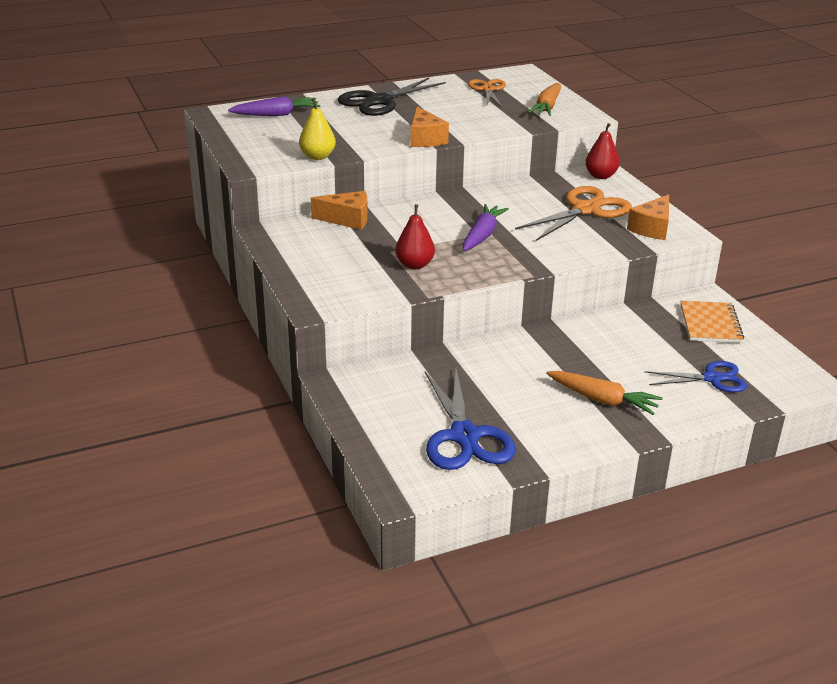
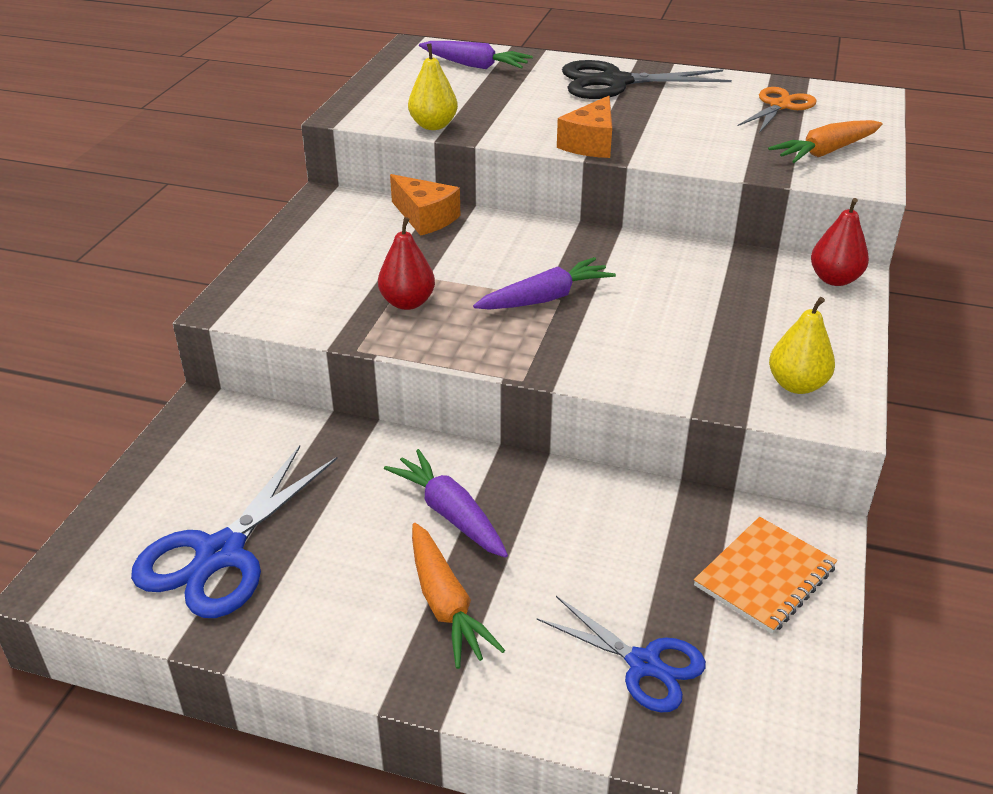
camera: 40 degrees right, 5 degrees up
orange scissors [515,186,632,241] -> none
orange cheese [627,194,669,240] -> yellow pear [769,297,835,394]
none -> purple carrot [384,449,508,558]

